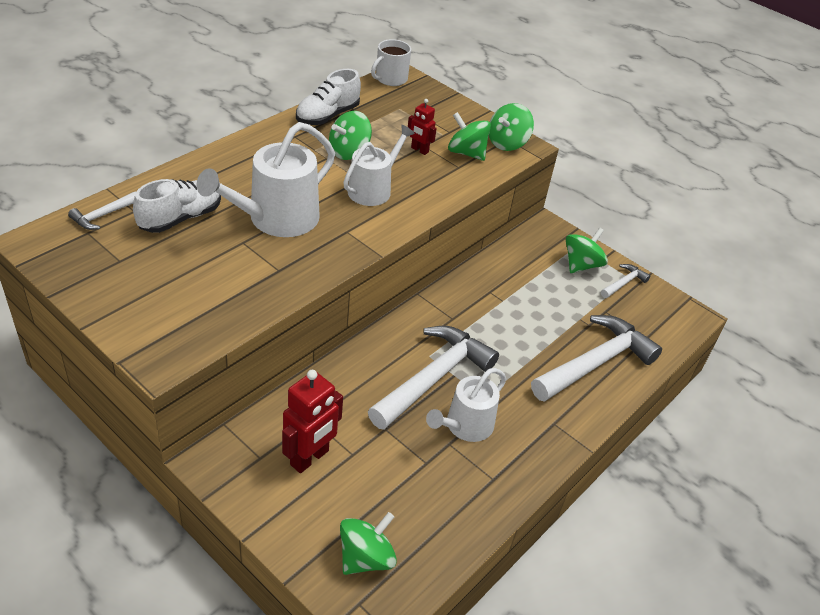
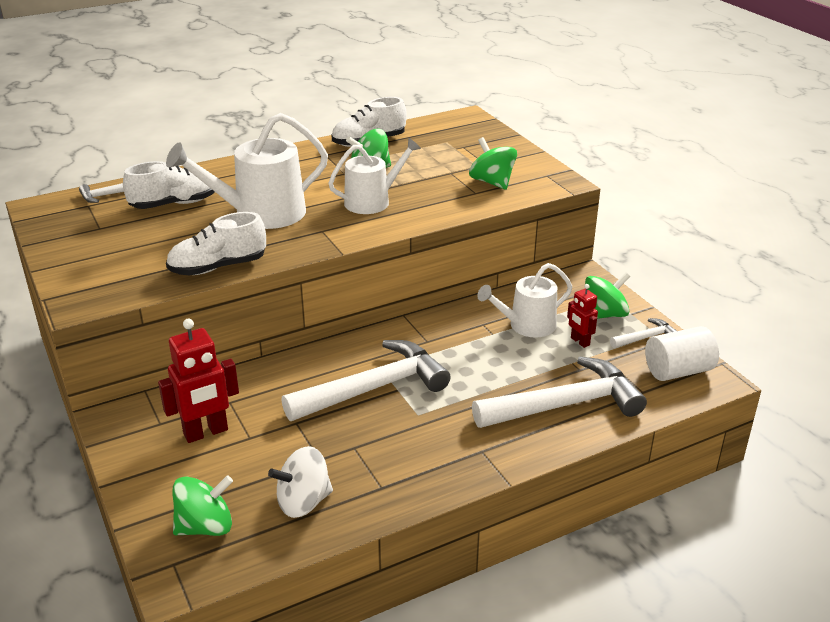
camera: 25 degrees right, 10 degrees down
white mug [371,39,411,86] -> none
red robot [408,99,437,155] -> red robot moved to [567,284,598,348]
white watering can [426,368,506,442] -> white watering can moved to [477,263,573,338]
green spinning top [489,103,534,151] -> none
none -> white shoe [166,212,266,275]
none -> white spinning top [268,446,333,518]
none -> white cylinder [645,326,719,381]

